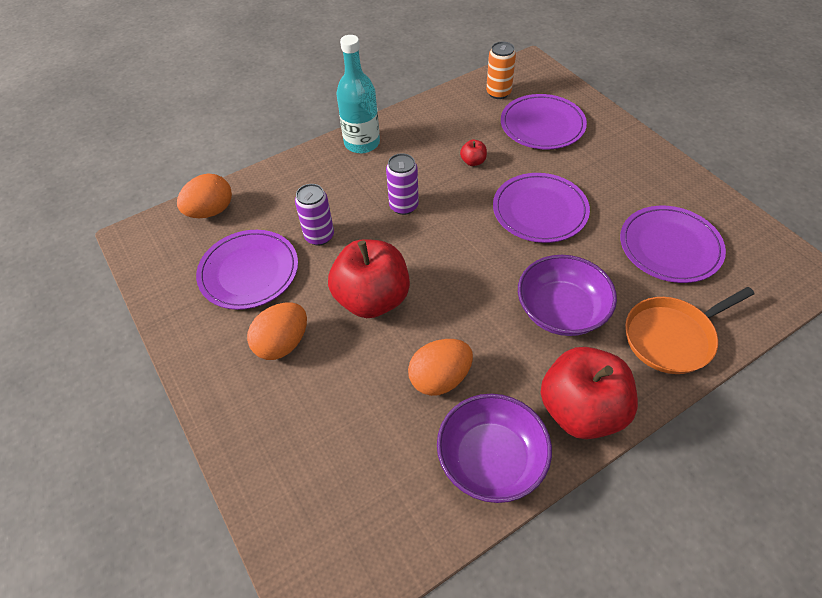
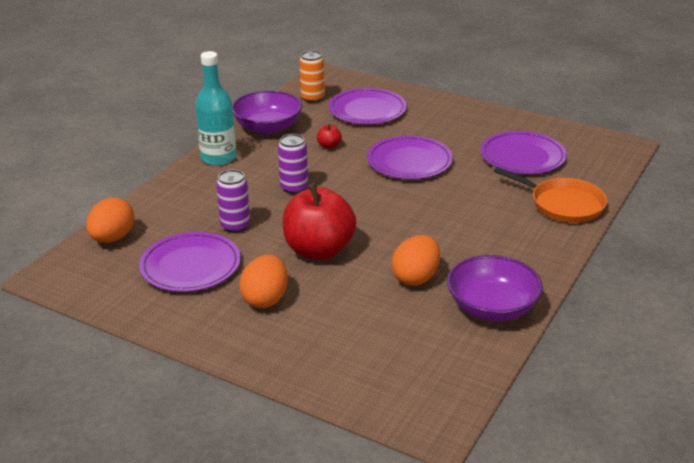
camera: 30 degrees left, 20 degrees down
purple bowl [518,255,617,336] -> purple bowl moved to [232,90,302,134]
red apple [540,347,638,439] -> none
orange pan [625,287,755,374] -> orange pan turned 90 degrees counterclockwise [494,167,607,223]

